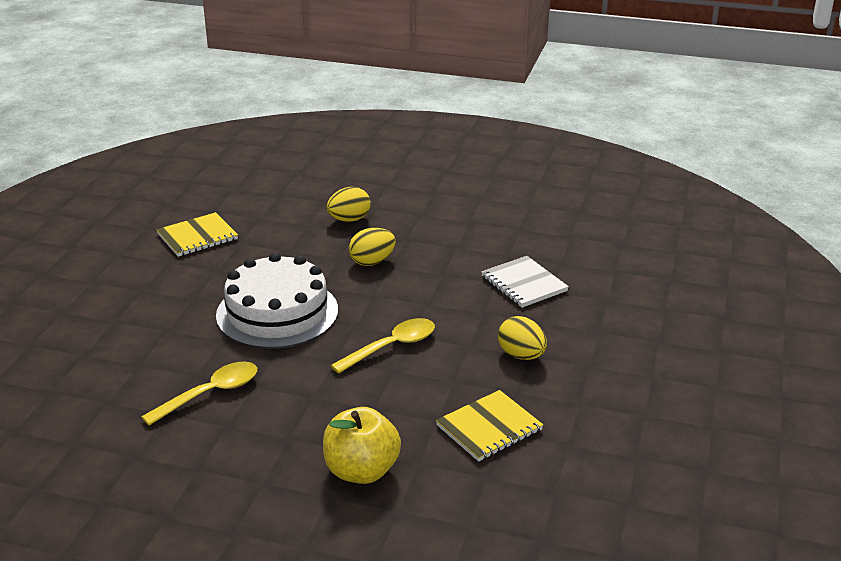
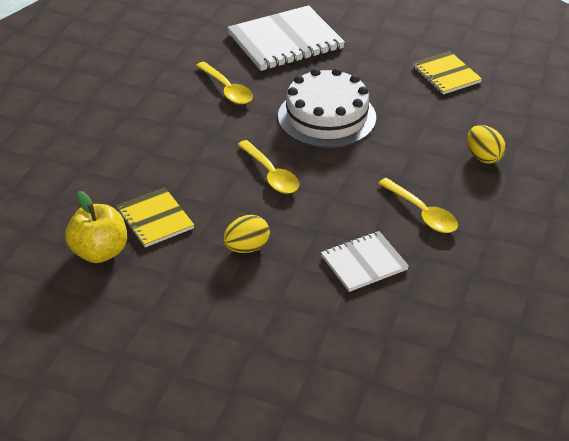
camera: 95 degrees right, 10 degrees up
yellow apple [323,407,401,484] -> yellow apple moved to [65,191,127,263]
yellow egg [349,228,396,266] -> none
none -> white notebook [227,5,345,71]
none -> yellow spoon [378,178,458,233]

